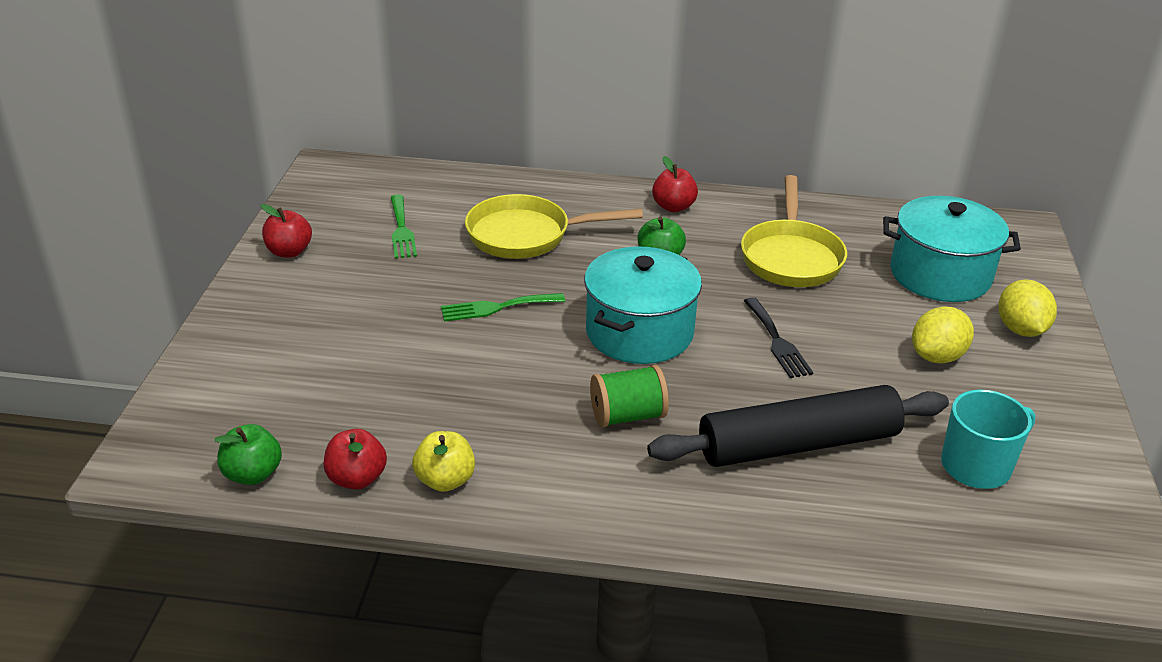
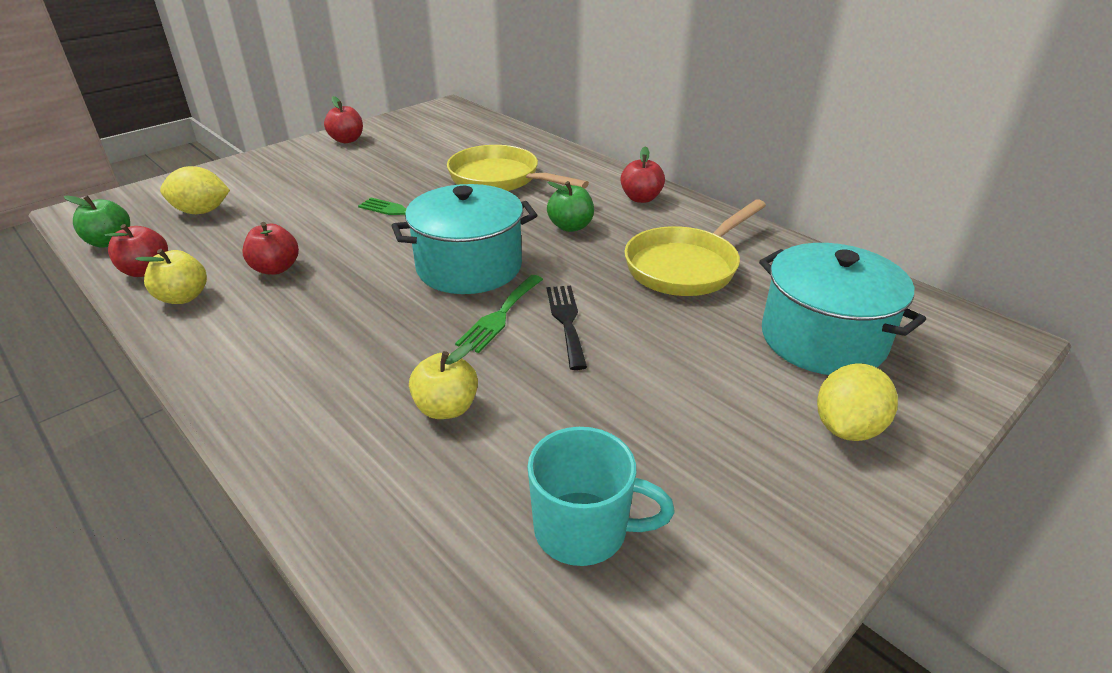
camera: 40 degrees right, 0 degrees up
green fork [391,194,417,259] -> green fork moved to [455,275,543,353]
green spool [590,365,669,428] -> none
black rolling pin [647,385,949,467] -> yellow apple [409,343,478,419]
black fork [744,297,813,378] -> black fork turned 150 degrees clockwise [547,286,587,370]
yellow lemon [912,306,974,364] -> yellow lemon moved to [160,166,230,214]
none -> red apple [242,222,299,275]

